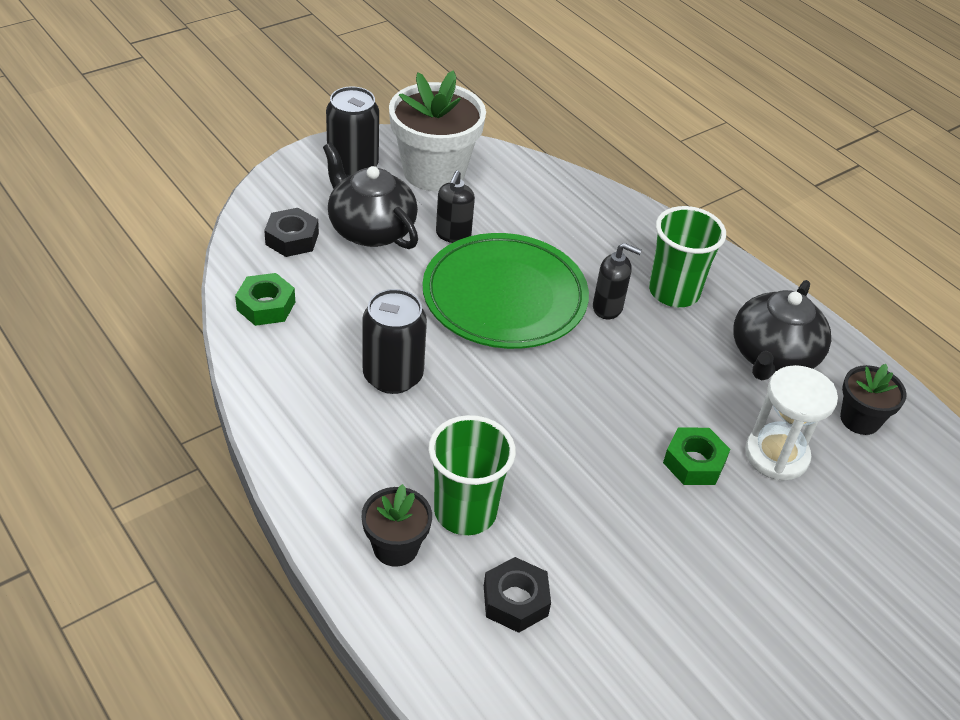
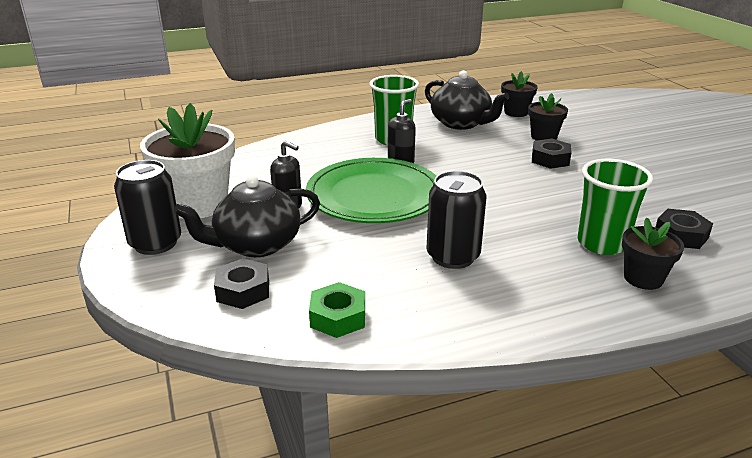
camera: 70 degrees left, 15 degrees down
green nut [663,428,730,485] -> black nut [532,139,572,169]
white hourglass [745,365,838,480] -> black flower pot [528,93,568,141]

